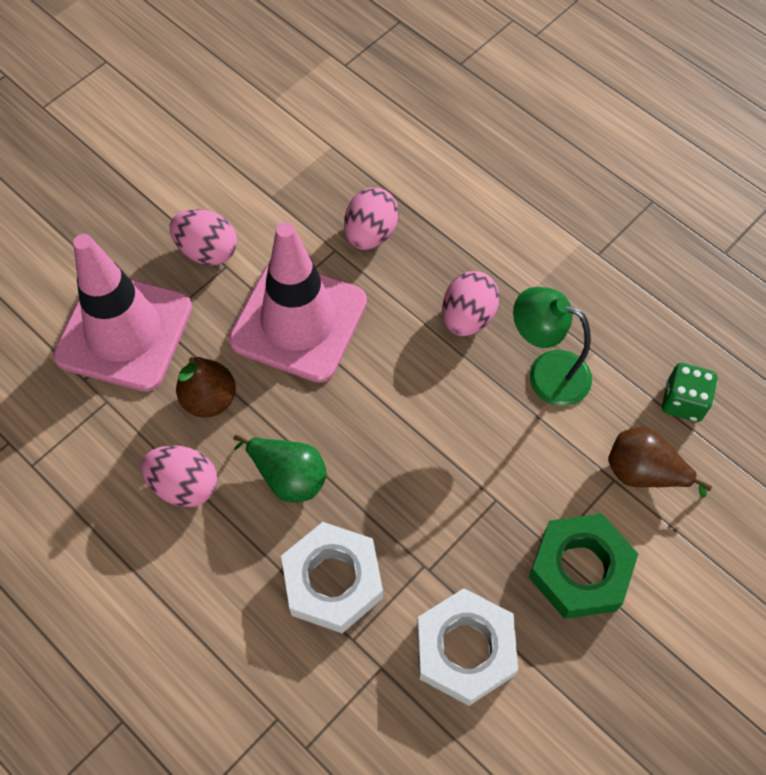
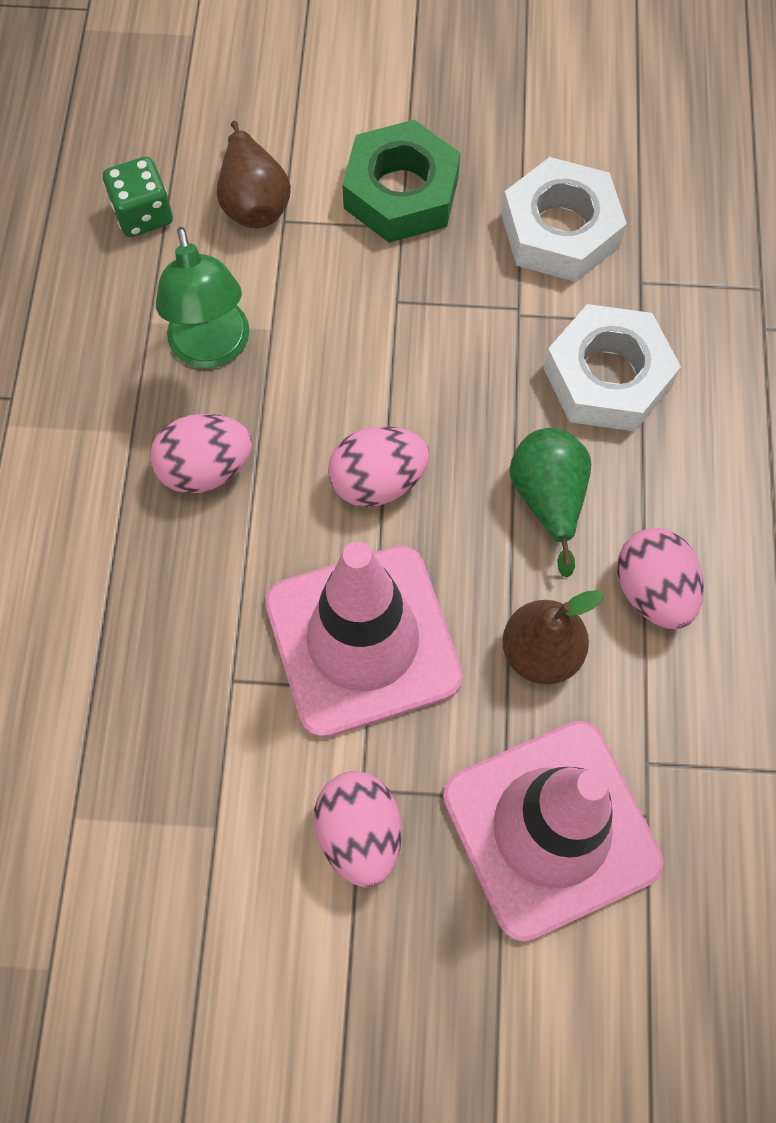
camera: 130 degrees left, 5 degrees up
pink egg [344,188,399,250] -> pink egg moved to [328,426,430,507]

